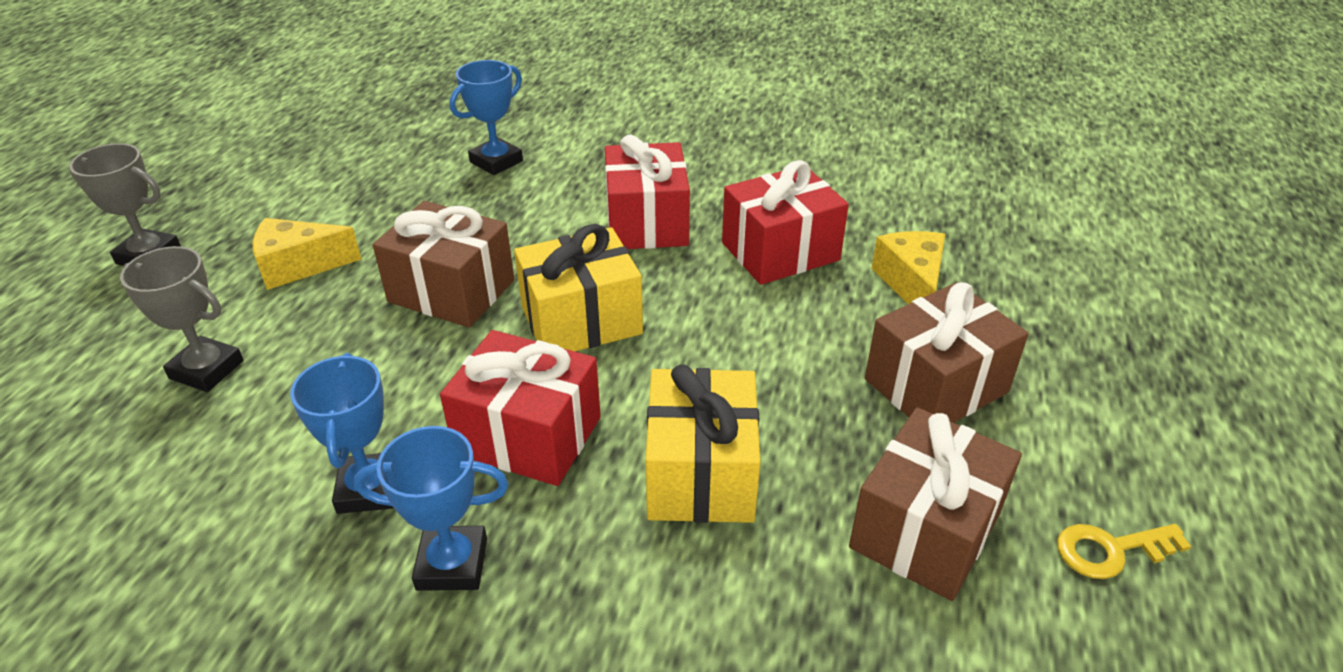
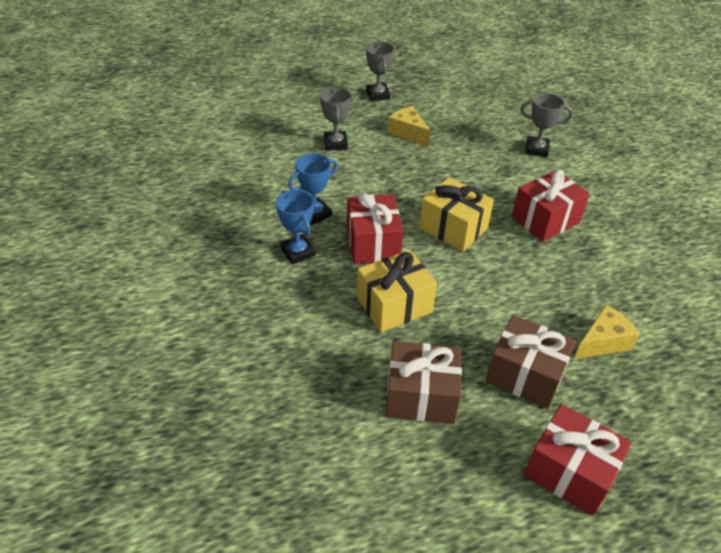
camera: 60 degrees right, 5 degrees up
brown gift [373,201,514,327] -> none
blue trophy [450,60,523,175] -> grey trophy [520,93,573,157]
red gift [722,160,849,285] -> red gift moved to [524,404,632,516]
yellow key [1057,524,1191,579] -> none

